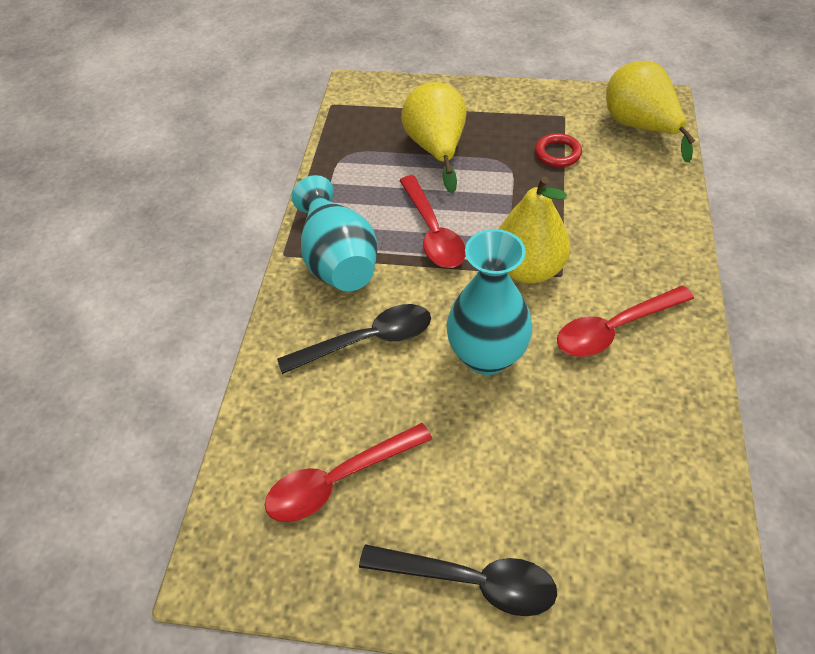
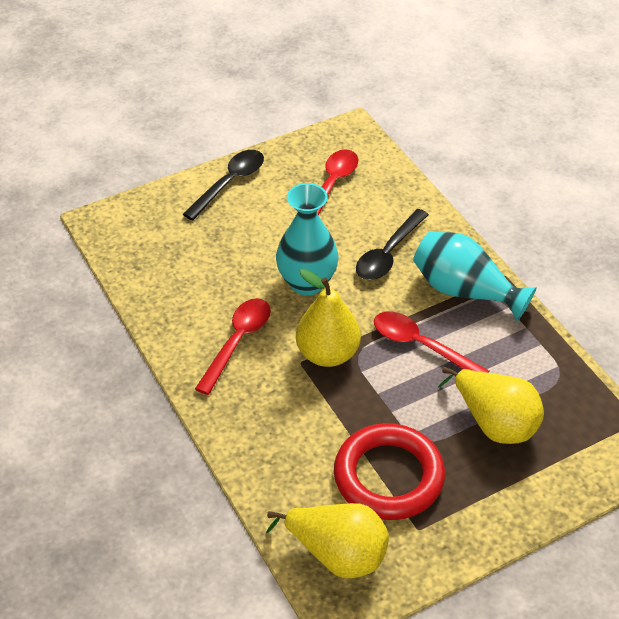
camera: 140 degrees right, 5 degrees down
black spoon [359,544,557,616] -> black spoon turned 150 degrees clockwise [183,150,264,221]
red ring [535,133,582,167] -> red ring [334,423,445,520], size x2.22

